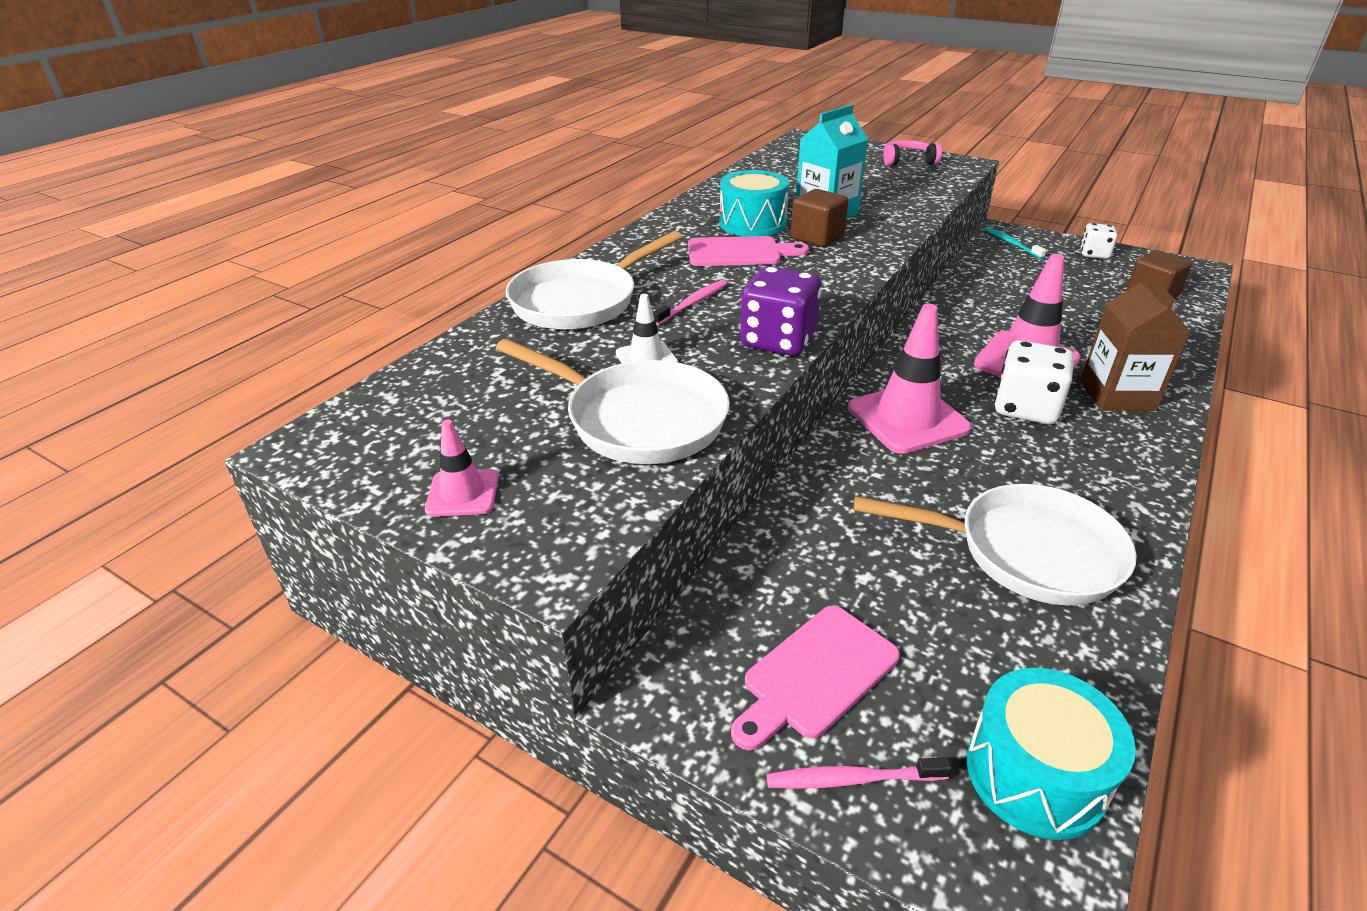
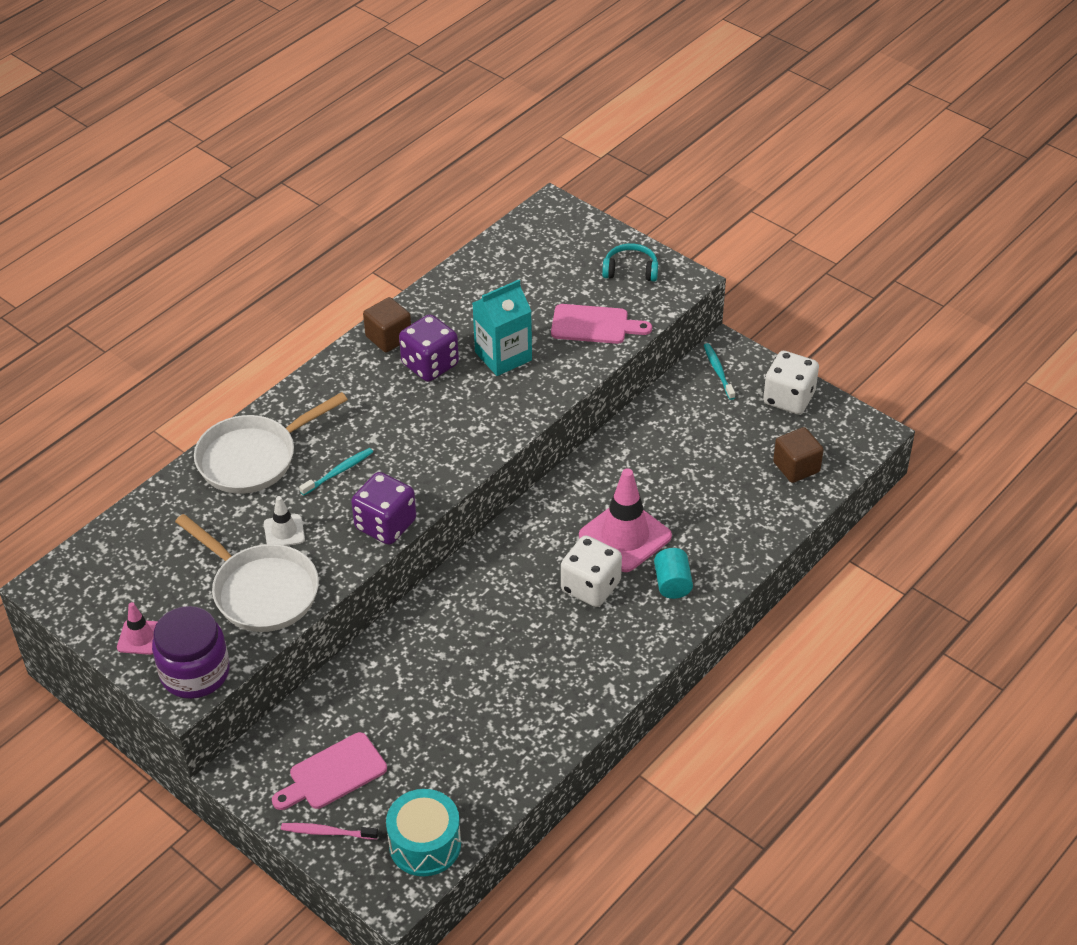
camera: 10 degrees right, 10 degrees up
pink toothbrush [653,280,727,325] -> turquoise toothbrush [299,448,373,496]
pink cutting board [688,236,809,266] -> pink cutting board moved to [551,304,652,344]
turquoise drum [719,170,789,236] -> purple dice [399,314,459,382]
brown cube [791,189,848,247] -> brown cube moved to [363,297,411,353]
pink traffic cone [848,304,971,454] -> none
white pan [854,484,1137,605] -> none
pink headphones [883,140,942,166] -> turquoise headphones [602,243,658,282]
white dice [1080,223,1117,259] -> white dice [763,351,819,414], size x1.63
brown carton [1080,273,1191,411] -> turquoise cylinder [654,548,693,599]
none -> purple jar [152,606,230,699]

